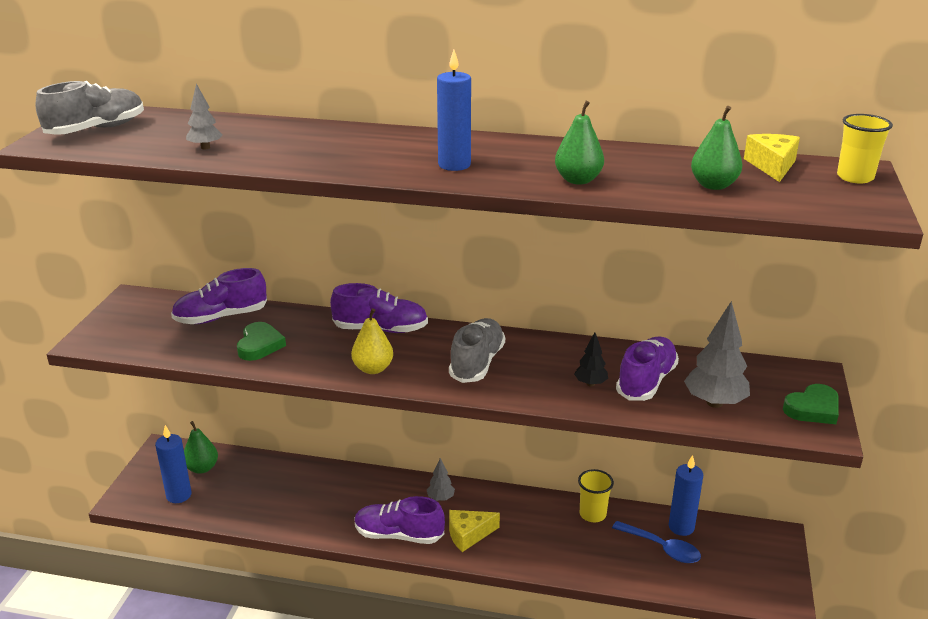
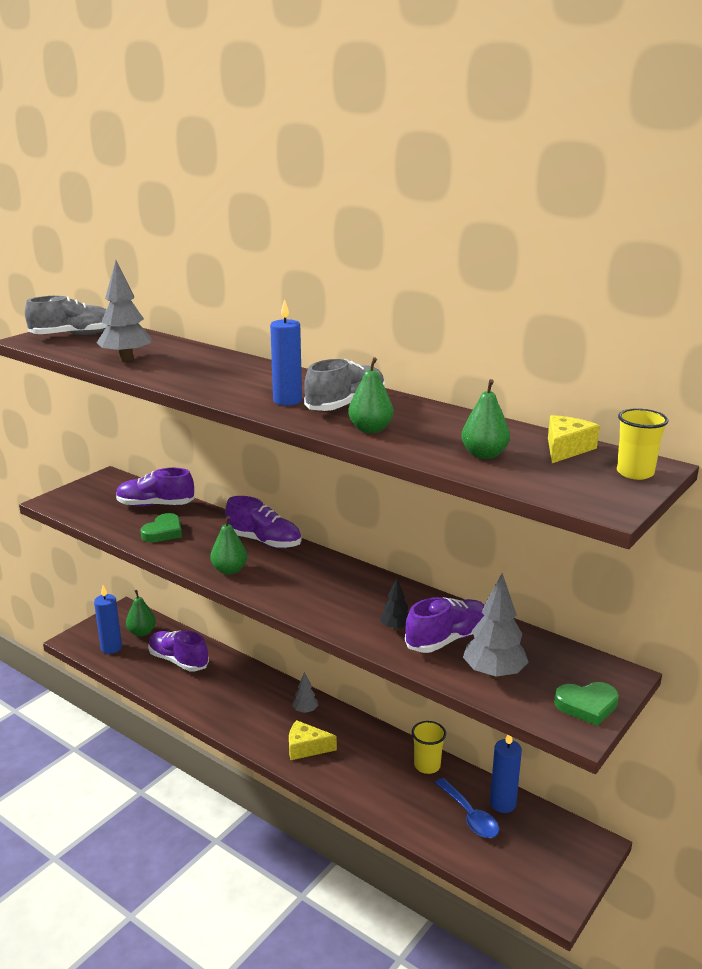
camera: 25 degrees right, 5 degrees down
grey tree [186,84,223,150] -> grey tree [97,260,151,361], size x1.85
yellow pear [351,308,393,374] -> green pear [210,516,247,575]
purple shoe [354,496,445,544] -> purple shoe moved to [148,631,209,671]
grey shoe [449,318,505,383] -> grey shoe moved to [304,359,385,411]

